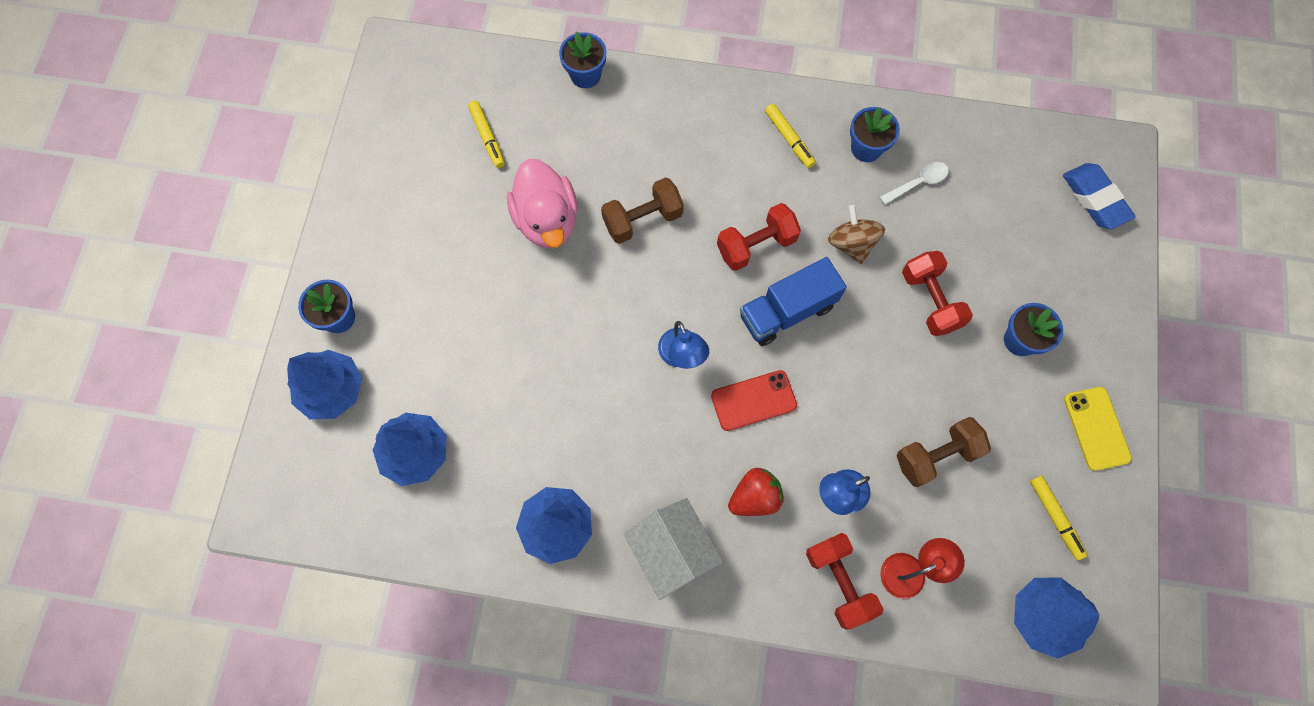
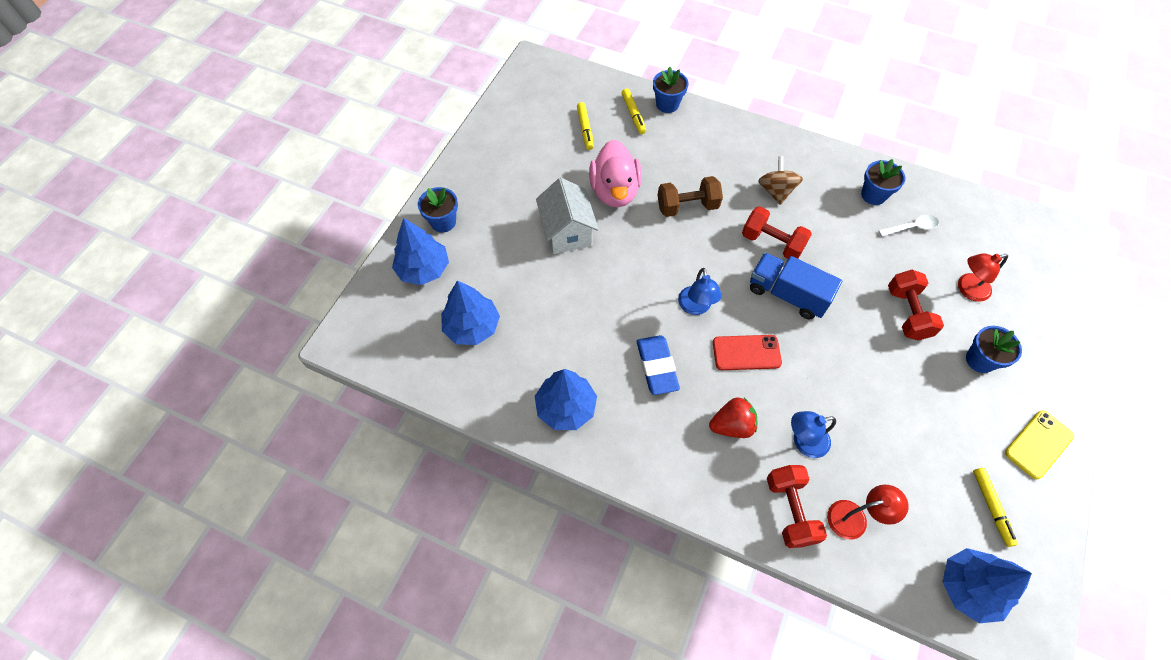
camera: 15 degrees right, 10 degrees down
white house [624,498,724,600] -> white house moved to [536,178,599,254]
red dumbbell [717,203,801,271] -> red dumbbell turned 45 degrees clockwise [742,206,812,259]
blue truck [740,257,847,346] -> blue truck turned 45 degrees clockwise [750,252,842,320]
yellow marker [765,104,816,168] -> yellow marker moved to [622,88,646,134]
brown spinning top [828,205,885,264] -> brown spinning top moved to [758,156,803,205]
brown dumbbell [897,417,991,487] -> none
blue eraser [1063,163,1136,229] -> blue eraser moved to [637,335,680,395]
yellow phone [1064,387,1132,471] -> yellow phone turned 45 degrees clockwise [1005,410,1074,480]
none -> red lamp [958,253,1008,302]

